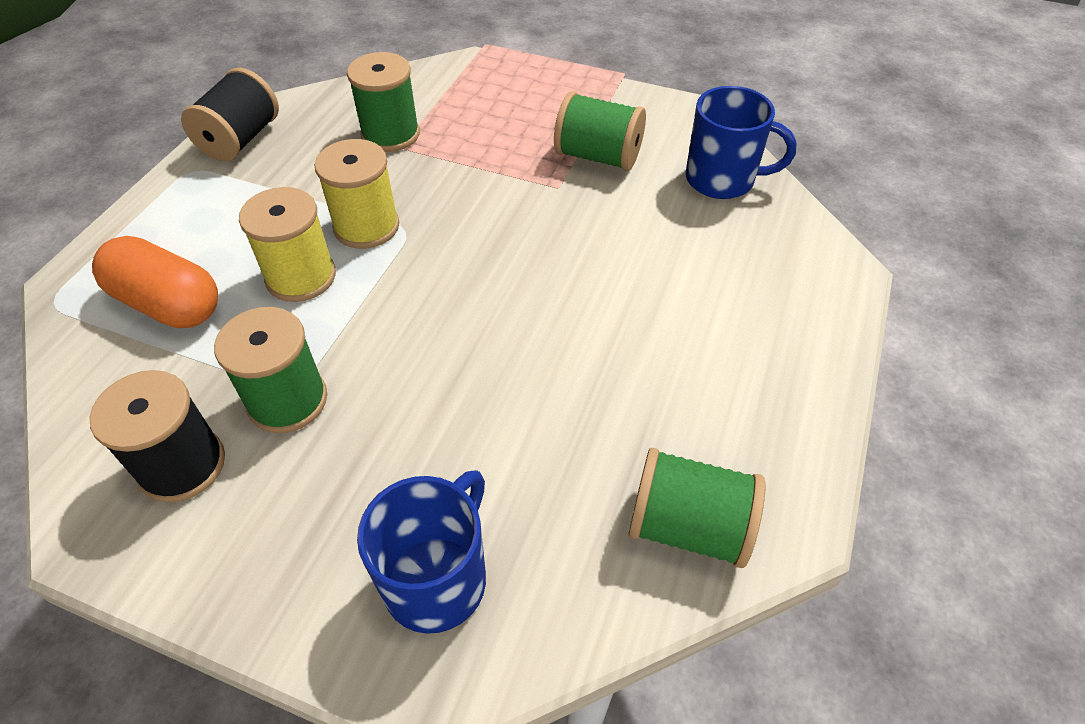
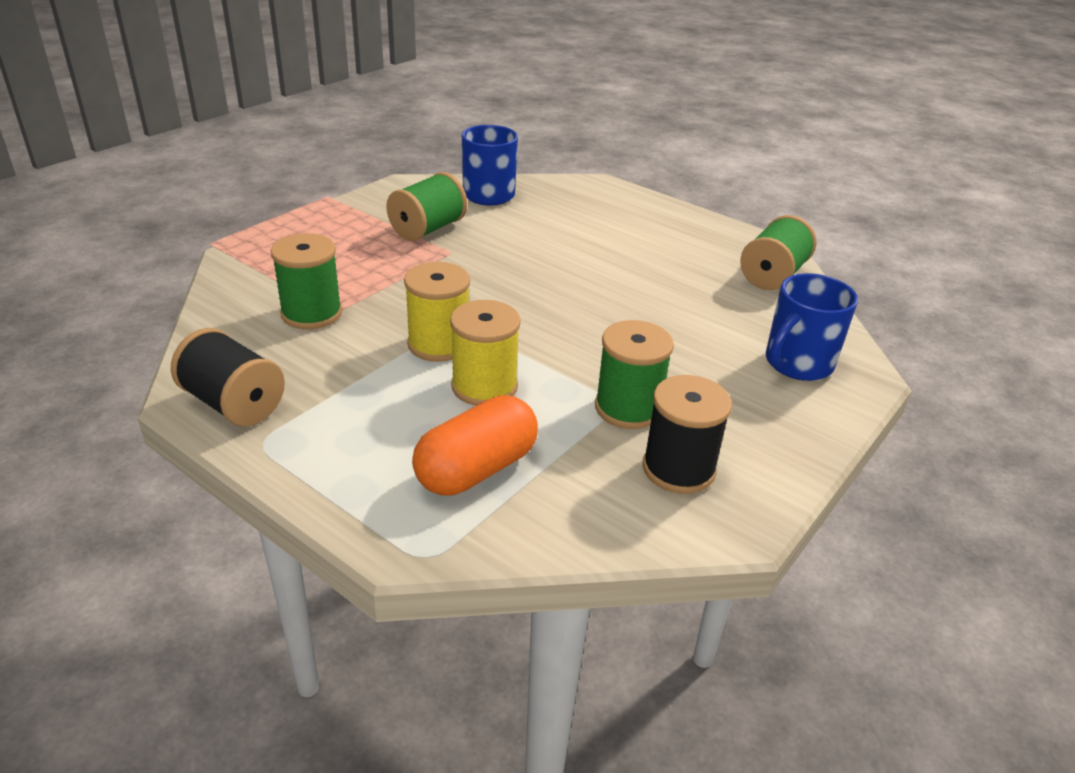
camera: 75 degrees left, 15 degrees down
blue mug [357,470,486,634] -> blue mug turned 90 degrees counterclockwise [766,273,858,381]

